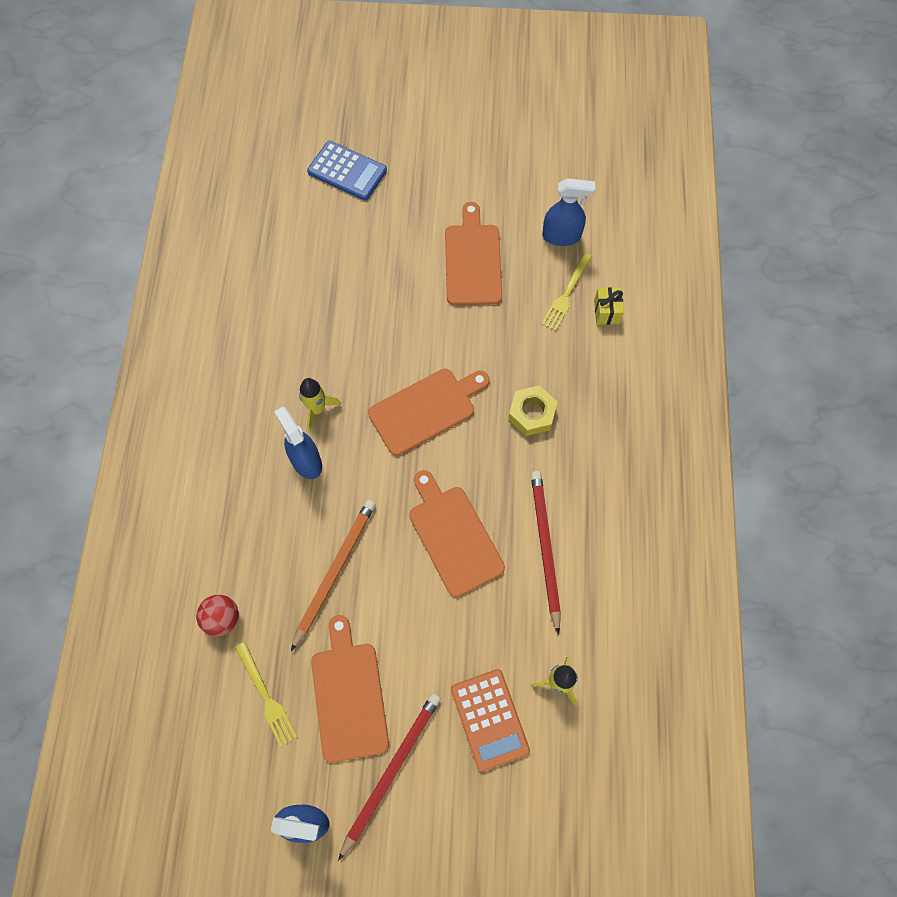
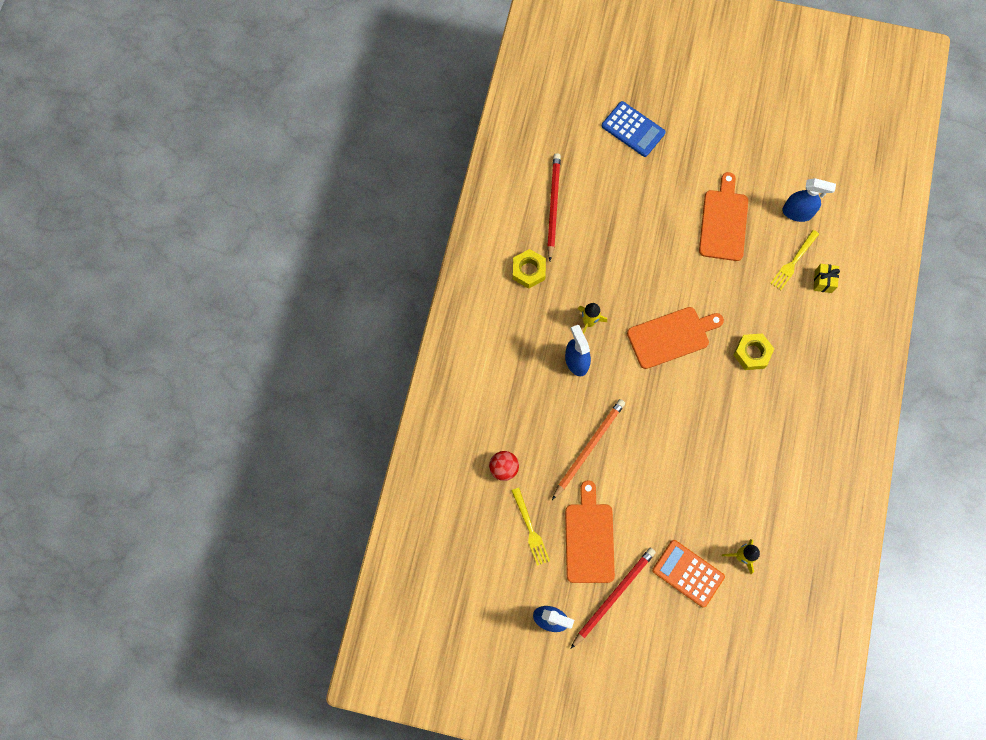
camera: 10 degrees right, 5 degrees up
orange cutting board [409,470,505,597] -> none
orange calculator [451,669,530,772] -> orange calculator turned 135 degrees clockwise [652,540,725,608]
red pencil [531,471,561,635] -> red pencil moved to [547,153,561,261]
none -> yellow nut [513,249,546,289]

